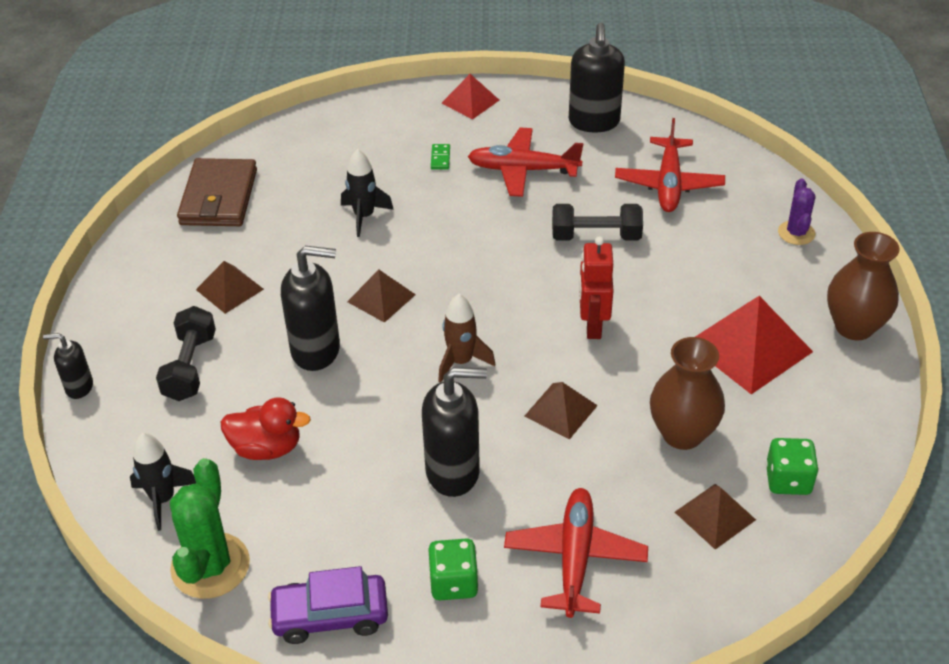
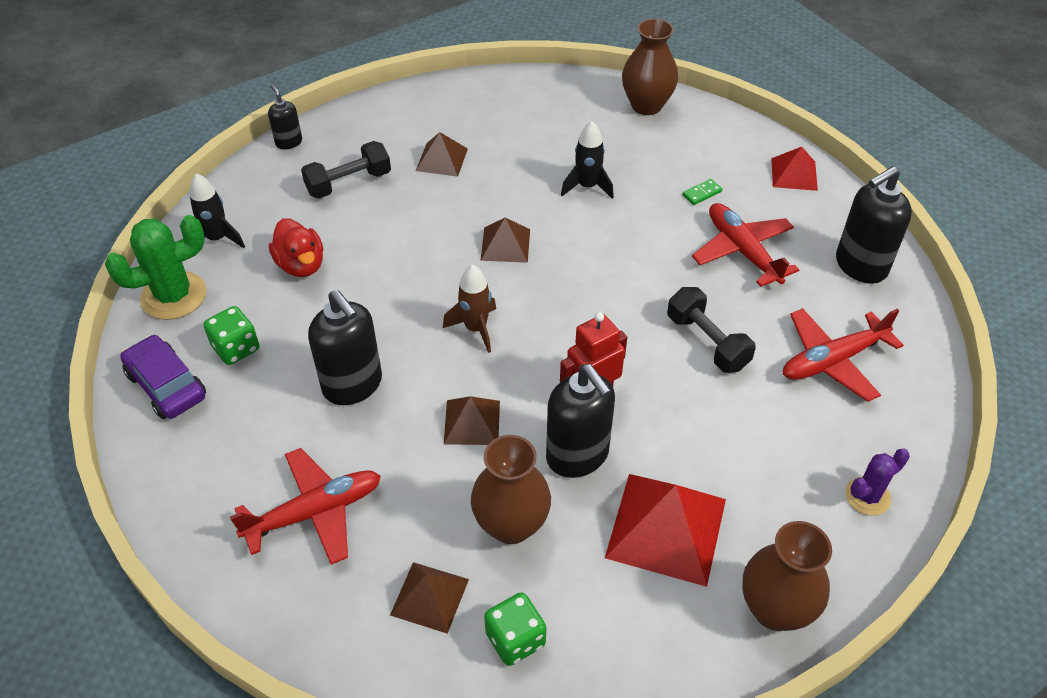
camera: 55 degrees right, 5 degrees up
brown wallet [177,158,257,226] -> none
black soap dispenser [281,246,340,371] -> black soap dispenser moved to [546,364,615,478]
green dice [428,538,479,600] -> green dice moved to [204,306,259,365]
none -> brown vase [622,18,678,115]

